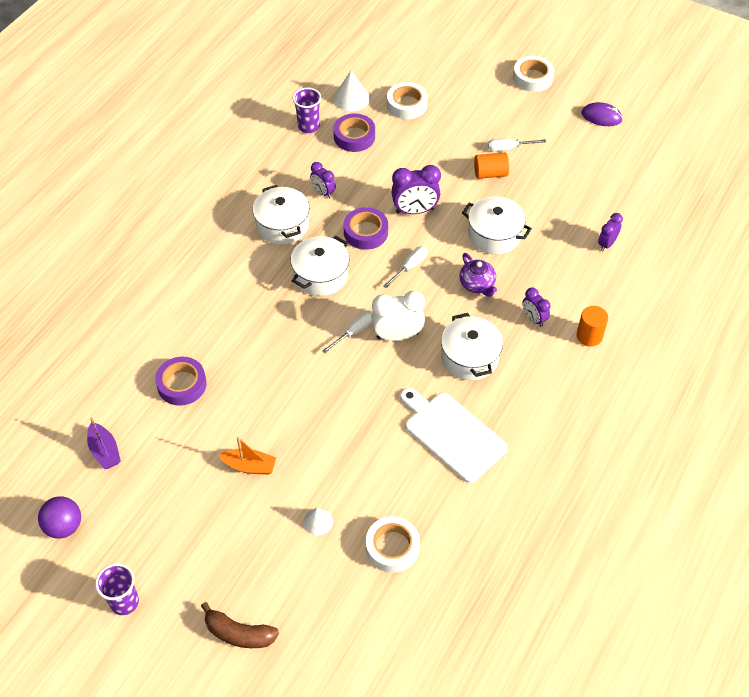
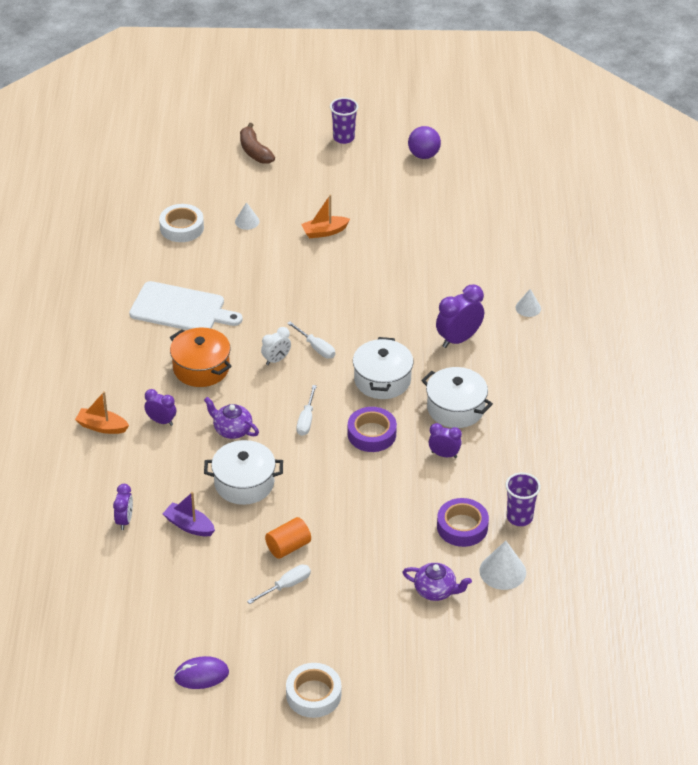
camera: 150 degrees right, 10 degrees down
purple boat [87,417,121,469] -> purple boat moved to [163,492,215,536]
purple tape [155,357,207,406] -> none
brown banana [201,602,279,648] -> brown banana turned 105 degrees counterclockwise [240,123,275,164]
white screwdriver [322,312,372,353] -> white screwdriver turned 60 degrees counterclockwise [287,321,335,359]
white clock [372,291,425,341] -> white clock [261,327,291,365], size x0.60
white tape [387,82,428,119] -> purple teapot [402,563,472,601]
purple clock [391,165,441,214] -> purple clock moved to [436,285,484,348]
white pot [441,313,503,380] -> orange pot [170,327,232,387]
orange cylinder [577,306,608,347] -> orange boat [75,391,129,434]
none -> white cone [515,289,541,317]

